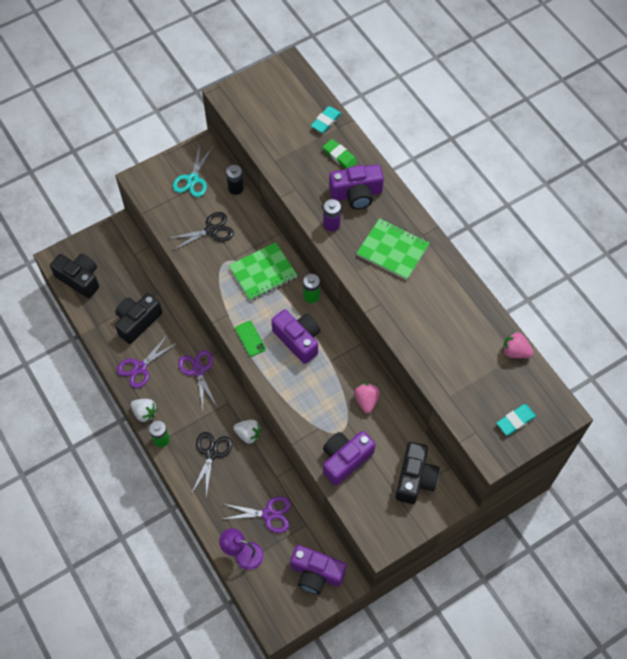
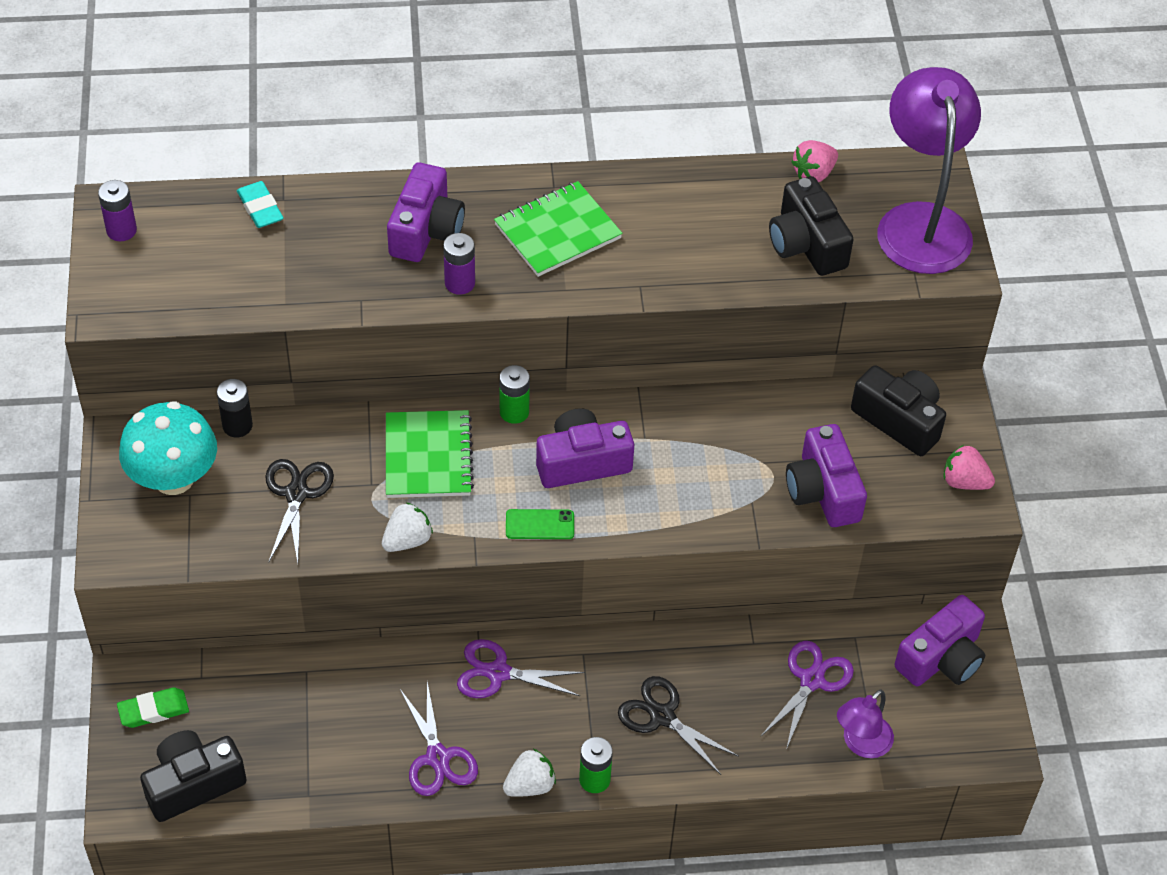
camera: 65 degrees left, 10 degrees down
black camera [115,293,162,344] -> black camera moved to [769,176,854,276]
turquoise scissors [173,144,213,197] -> turquoise mushroom [119,401,217,495]
white strawberry [233,420,261,444] -> white strawberry moved to [382,502,433,552]
green eraser [323,139,357,169] -> green eraser moved to [117,687,189,728]
pink strawberry [354,383,380,413] -> pink strawberry moved to [943,445,995,490]
turquoise eraser [496,404,536,435] -> purple lamp [877,67,981,274]
none -> purple battery [98,180,137,241]

